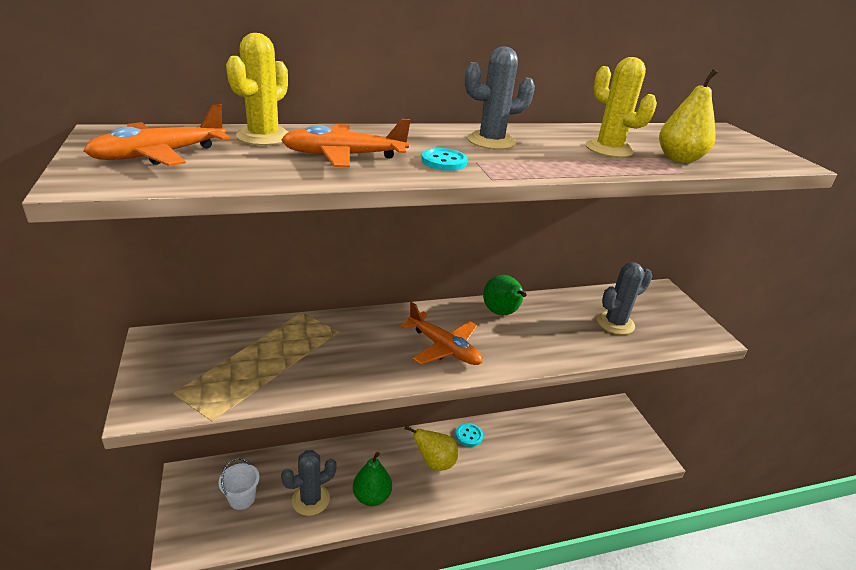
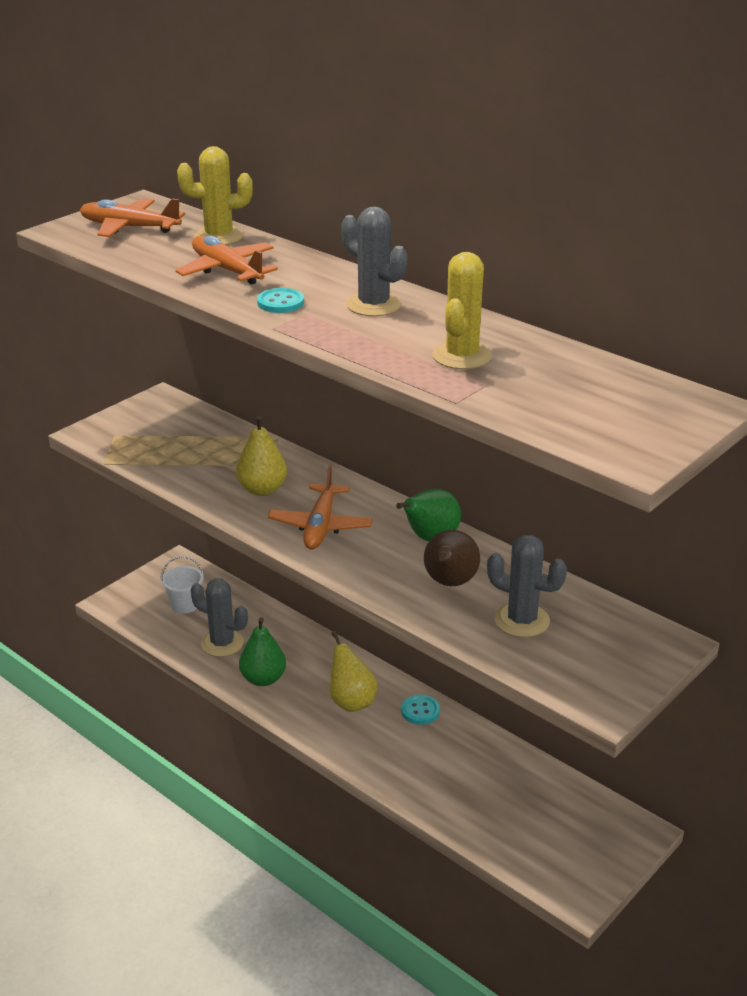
camera: 60 degrees right, 0 degrees up
yellow pear [659,69,718,163] -> yellow pear moved to [236,416,287,496]
none -> brown pear [424,530,480,586]

